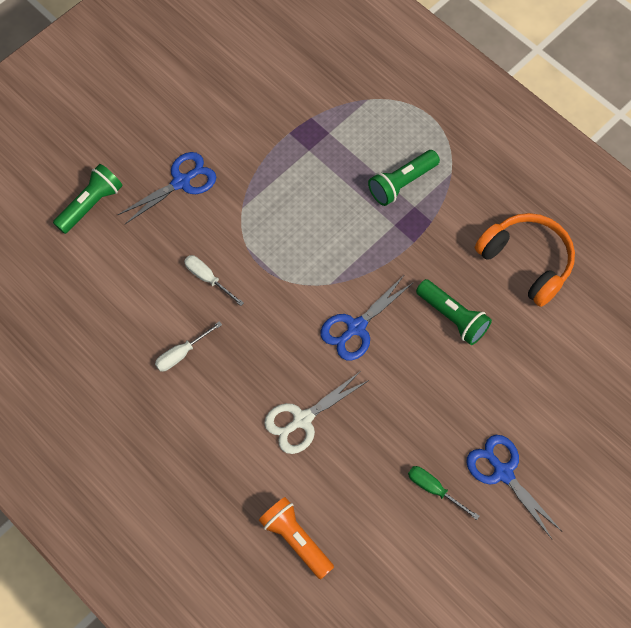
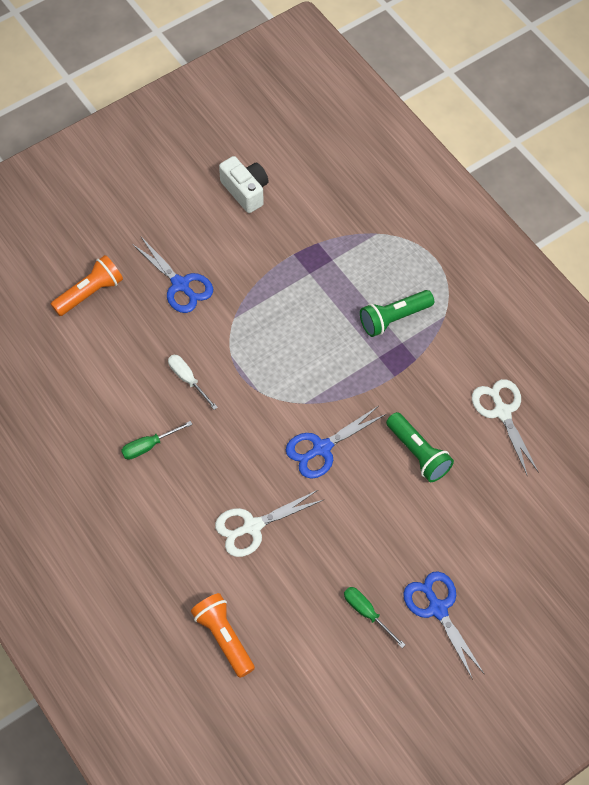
camera: 10 degrees right, 5 degrees down
green flashlight [53,164,123,234] -> orange flashlight [51,255,123,316]
blue scissors [118,152,216,224] -> blue scissors turned 75 degrees clockwise [132,237,213,313]
white screwdriver [155,321,222,372] -> green screwdriver [121,421,193,460]
orange headphones [475,213,575,307] -> white scissors [472,379,539,475]
none -> white camera [219,156,269,213]

